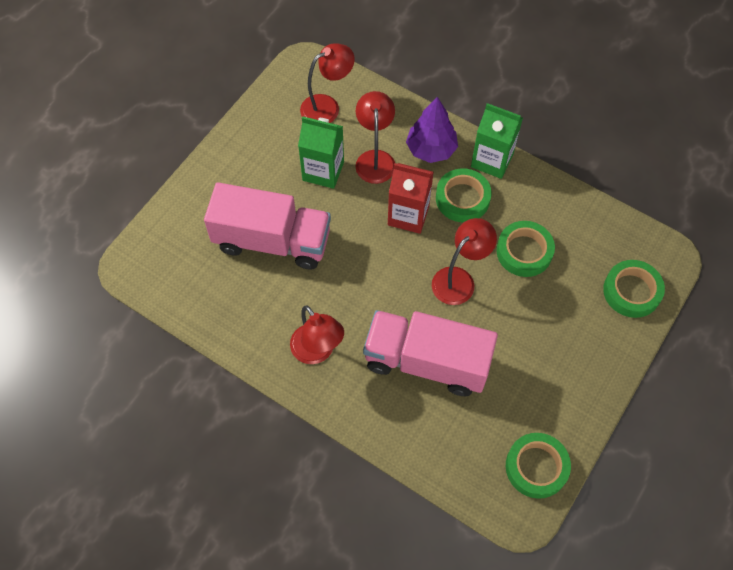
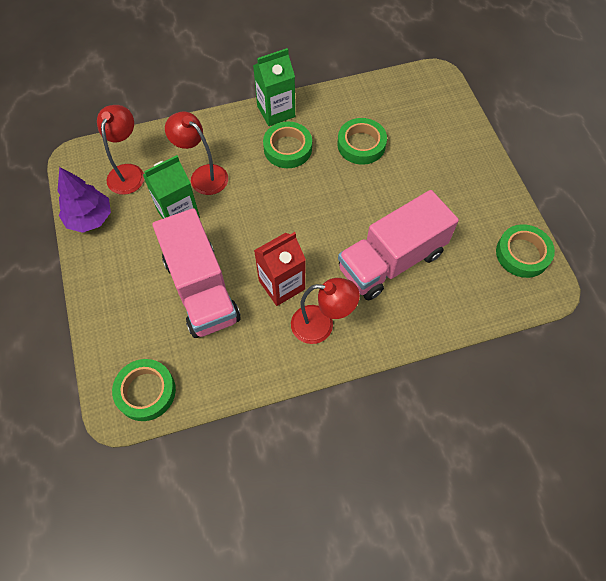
camera: 50 degrees left, 0 degrees up
pink truck [204,182,331,270] -> pink truck turned 105 degrees clockwise [152,208,241,338]
red carton [388,163,434,234] -> red carton moved to [254,232,306,306]
purple tree [406,97,458,163] -> purple tree moved to [58,167,111,233]
red lamp [432,218,497,305] -> none
green tape [603,260,665,318] -> green tape moved to [112,359,176,421]

